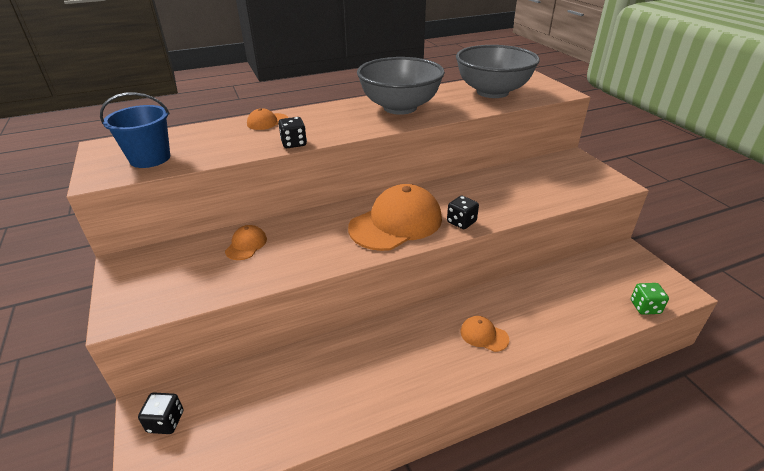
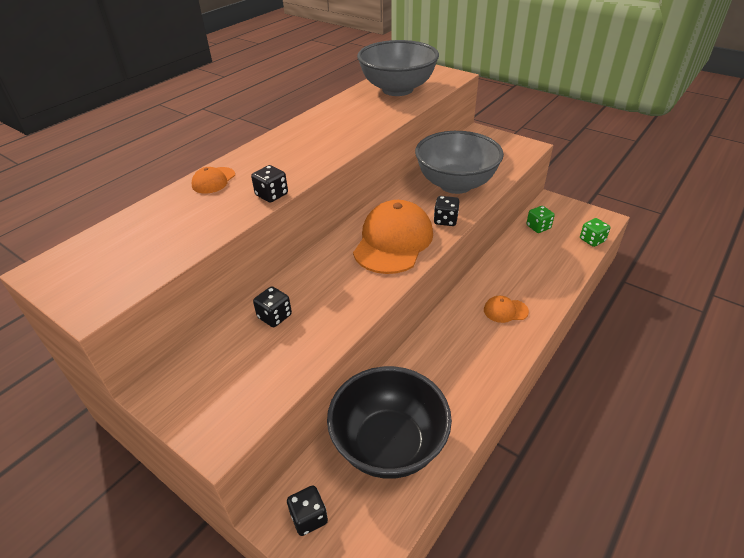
camera: 30 degrees left, 5 degrees up
blue bucket [100,92,170,168] -> none
orange cap [225,225,267,260] -> black dice [253,286,292,327]
grey bowl [357,57,445,115] -> grey bowl moved to [415,131,504,194]
none -> black bowl [327,366,452,479]
none -> green dice [526,206,555,233]

